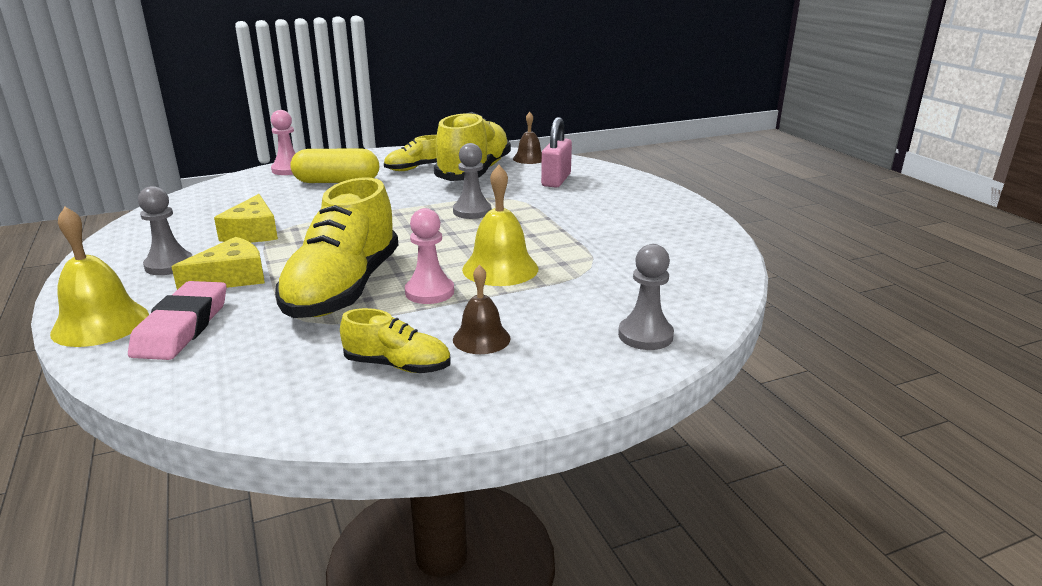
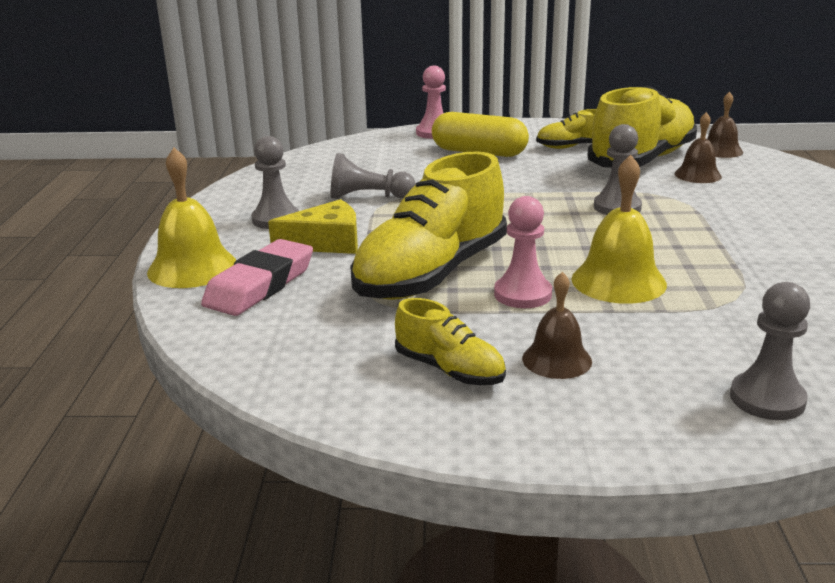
camera: 25 degrees right, 0 degrees up
yellow cheese [214,194,278,242] -> grey pawn [331,153,415,199]
pink padlock [541,117,572,187] -> none
none -> brown bell [675,112,722,183]

